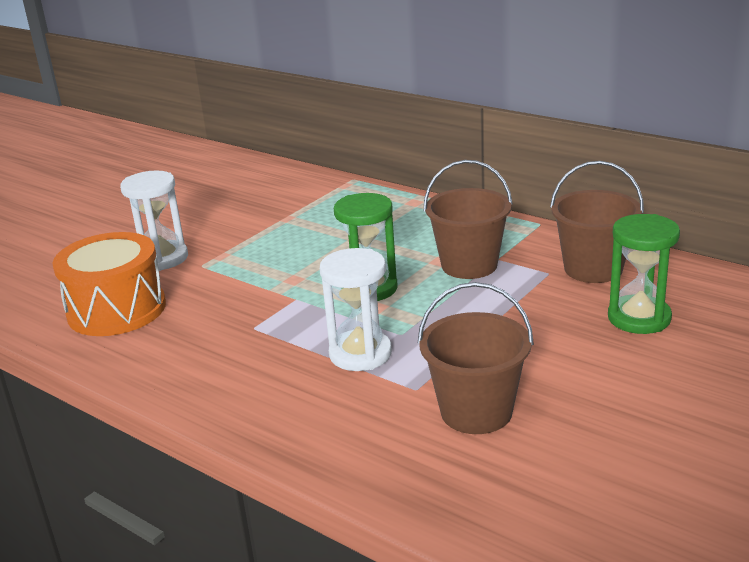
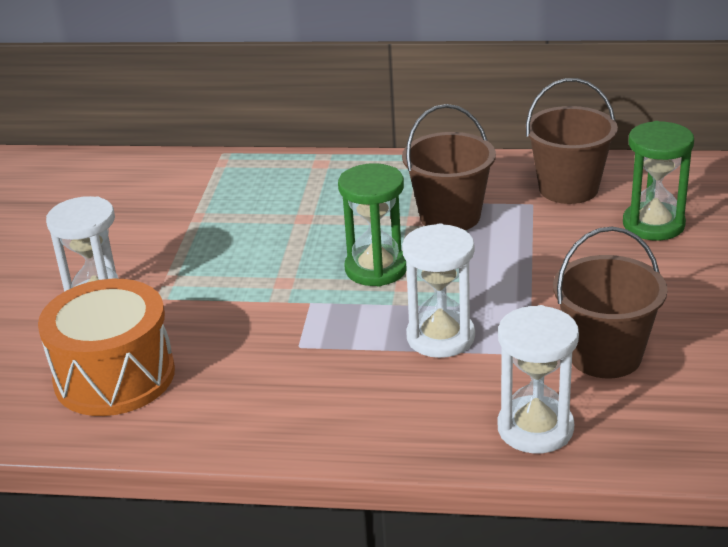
camera: 30 degrees left, 5 degrees up
none -> white hourglass [498,305,579,453]

